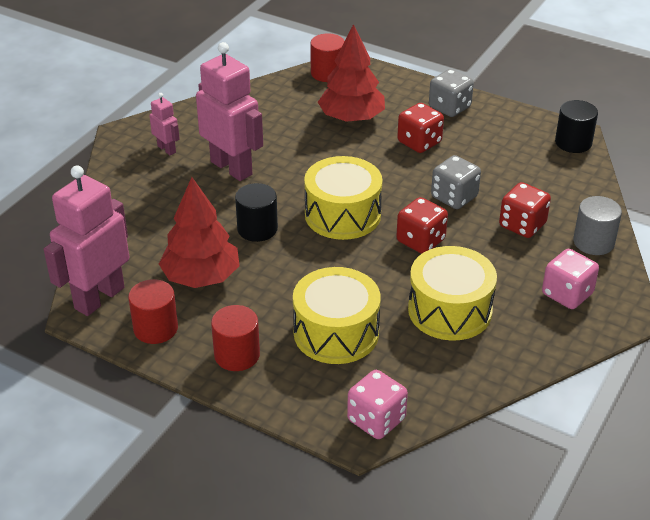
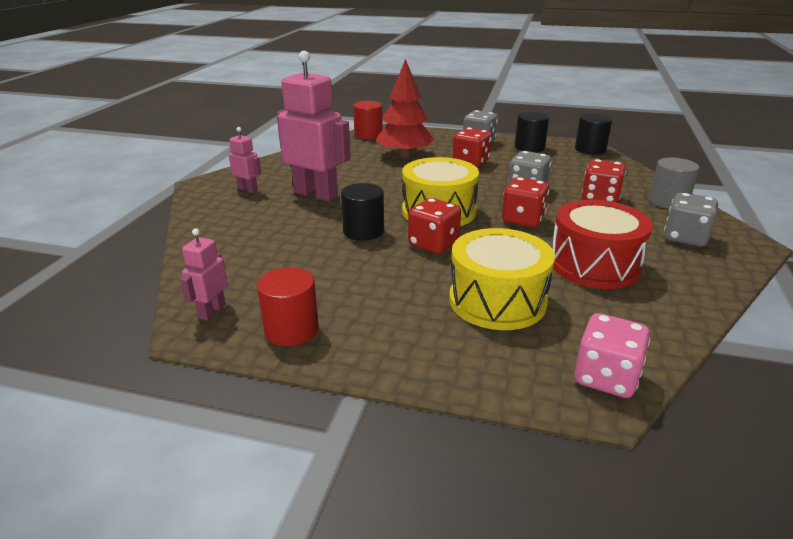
camera: 15 degrees left, 10 degrees down
pink robot [44,165,129,316] -> pink robot [180,228,228,321], size x0.48
red tree [159,177,240,288] -> none
red cylinder [211,305,260,371] -> none
yellow drum [408,246,497,341] -> red drum [552,200,653,289]
pink dice [542,249,599,309] -> grey dice [664,192,718,247]
none -> red dice [408,198,461,254]
none -> black cylinder [515,112,549,152]

